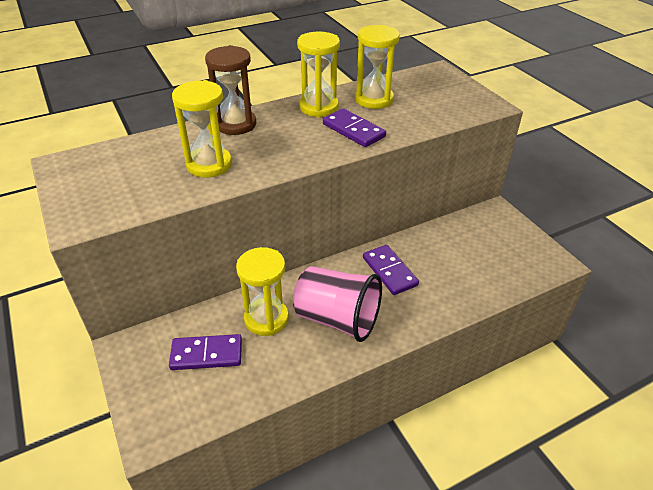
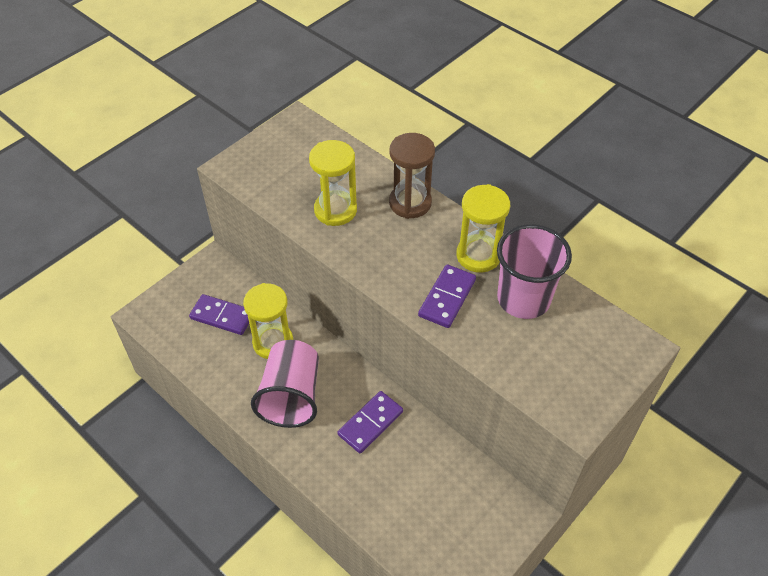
camera: 70 degrees right, 10 degrees up
purple domino [169,334,242,370] -> purple domino turned 45 degrees counterclockwise [189,294,249,335]
yellow hourglass [355,25,400,109] -> pink cup [497,224,572,319]

